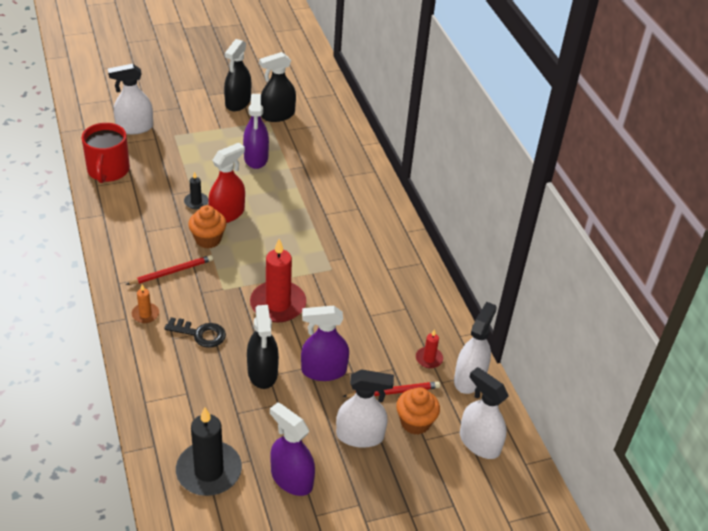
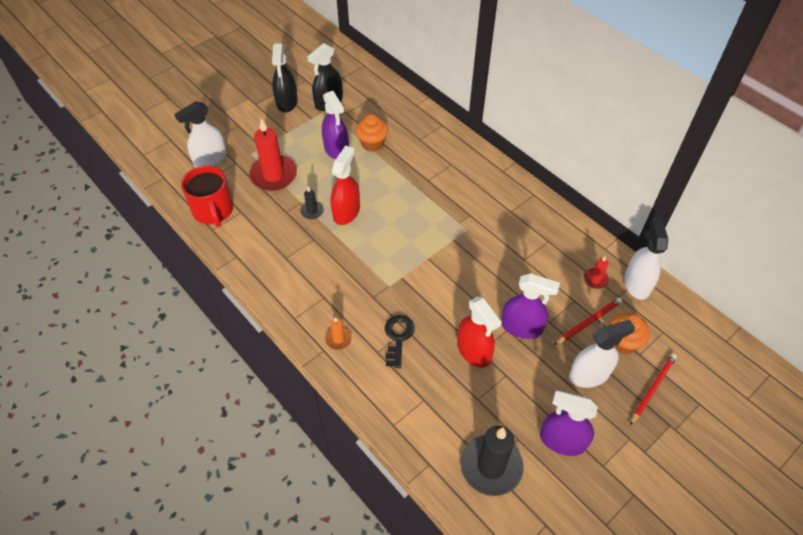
camera: 20 degrees left, 10 degrees up
red pencil [126,255,213,285] -> red pencil moved to [630,353,677,425]
black key [164,317,226,348] -> black key turned 75 degrees counterclockwise [385,315,415,368]
orange cupcake [188,205,226,248] -> orange cupcake moved to [356,114,388,152]
black spray bottle [247,305,279,389] -> red spray bottle [457,296,502,368]
red candle [250,239,306,322] -> red candle moved to [249,118,297,191]
purple spray bottle [301,306,349,381] -> purple spray bottle turned 135 degrees counterclockwise [501,273,560,339]
white spray bottle [460,367,509,459] -> none

